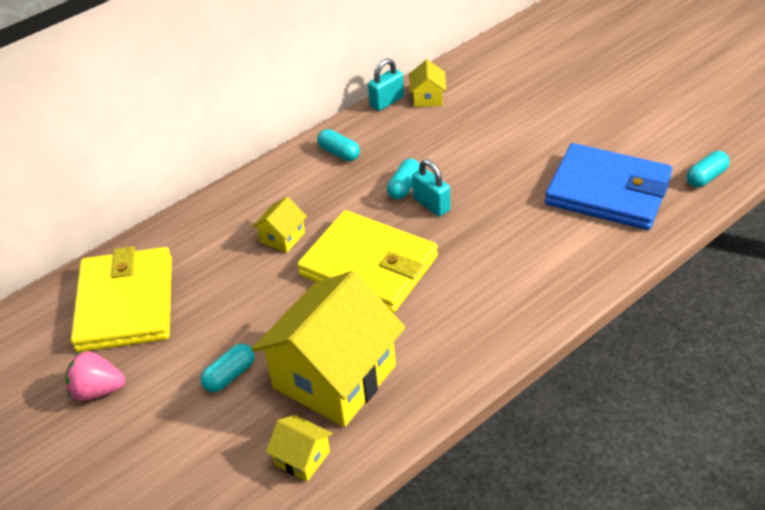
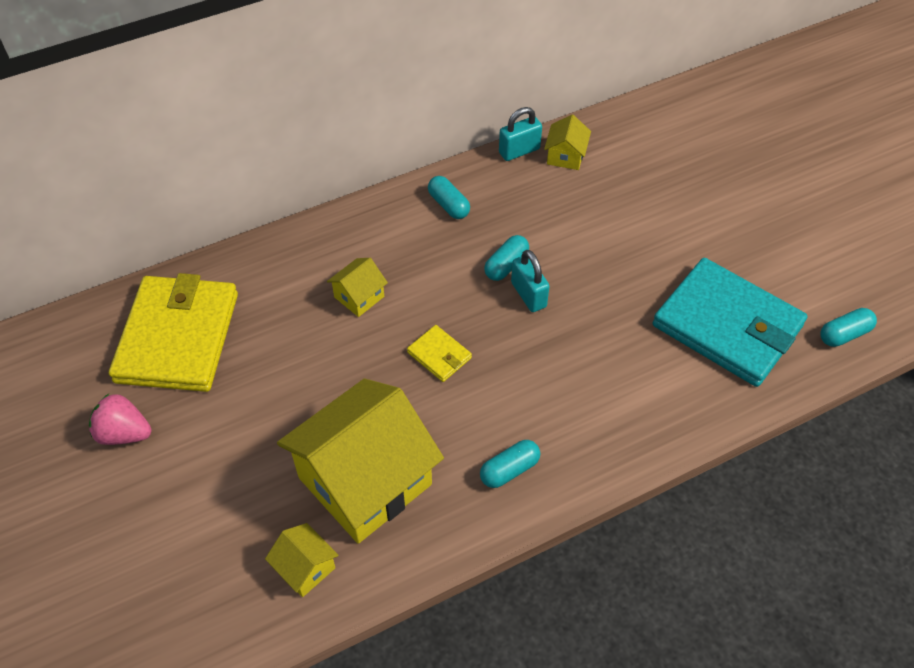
camera: 10 degrees right, 10 degrees up
turquoise capsule [201,343,255,392] -> turquoise capsule moved to [480,440,540,488]
yellow wallet [297,210,438,313] -> yellow wallet [407,325,472,382], size x0.42
blue wallet [545,143,672,230] -> turquoise wallet [653,258,807,387]

